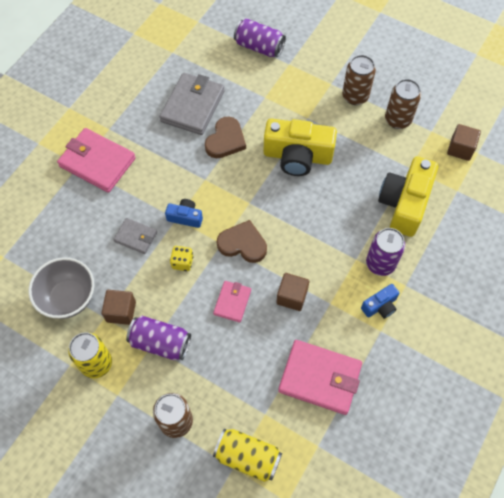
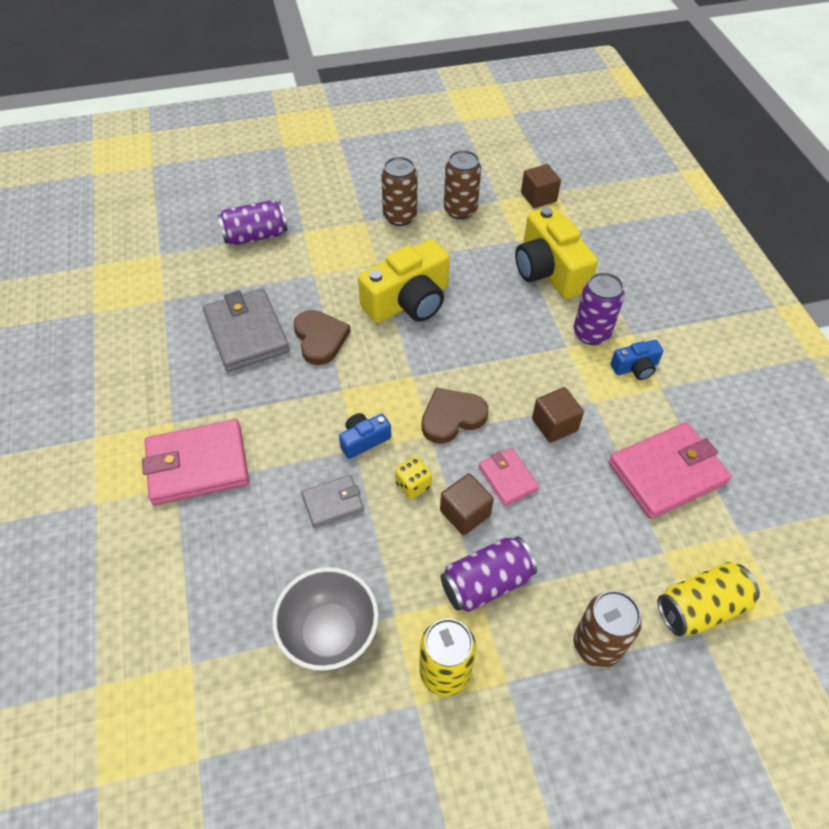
camera: 45 degrees left, 10 degrees down
brown cube [102,290,136,325] -> brown cube moved to [440,473,494,535]
blue camera [361,284,400,319] -> blue camera turned 60 degrees clockwise [610,340,663,380]

